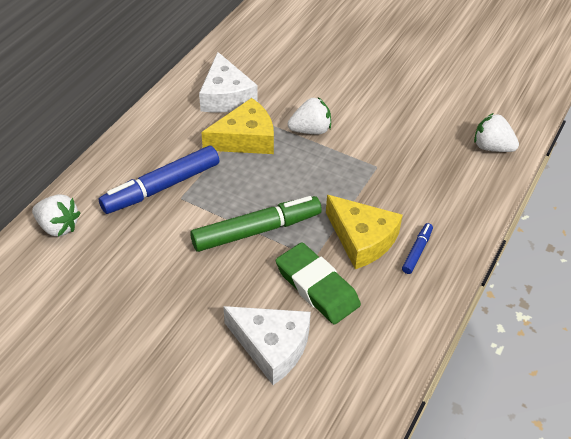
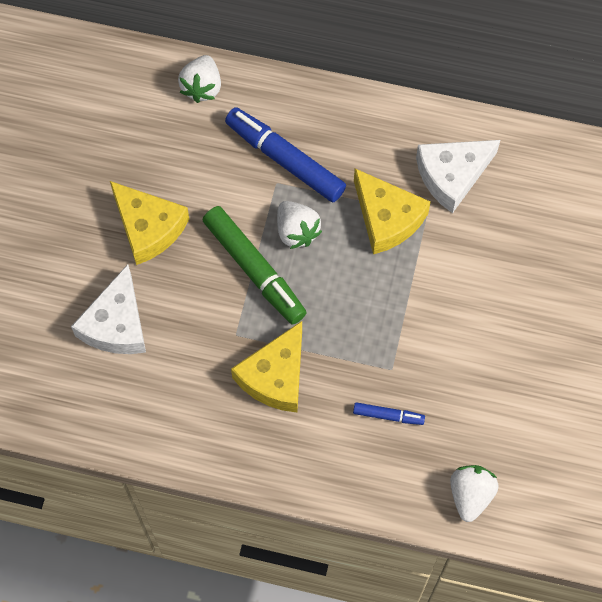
camera: 75 degrees right, 20 degrees up
green eraser [276,242,361,325] -> none
white strawberry [288,97,331,134] -> white strawberry moved to [277,201,322,249]
blue marker [402,223,433,274] -> blue marker moved to [353,402,425,425]
none -> yellow cheese [110,181,189,265]

